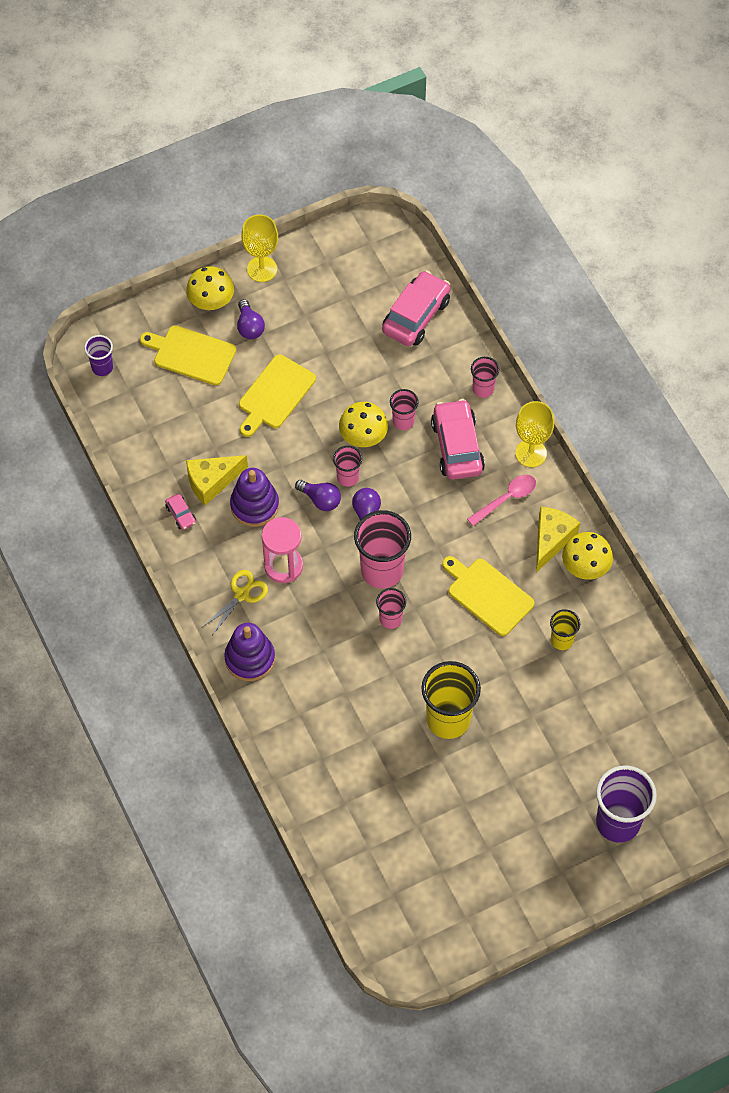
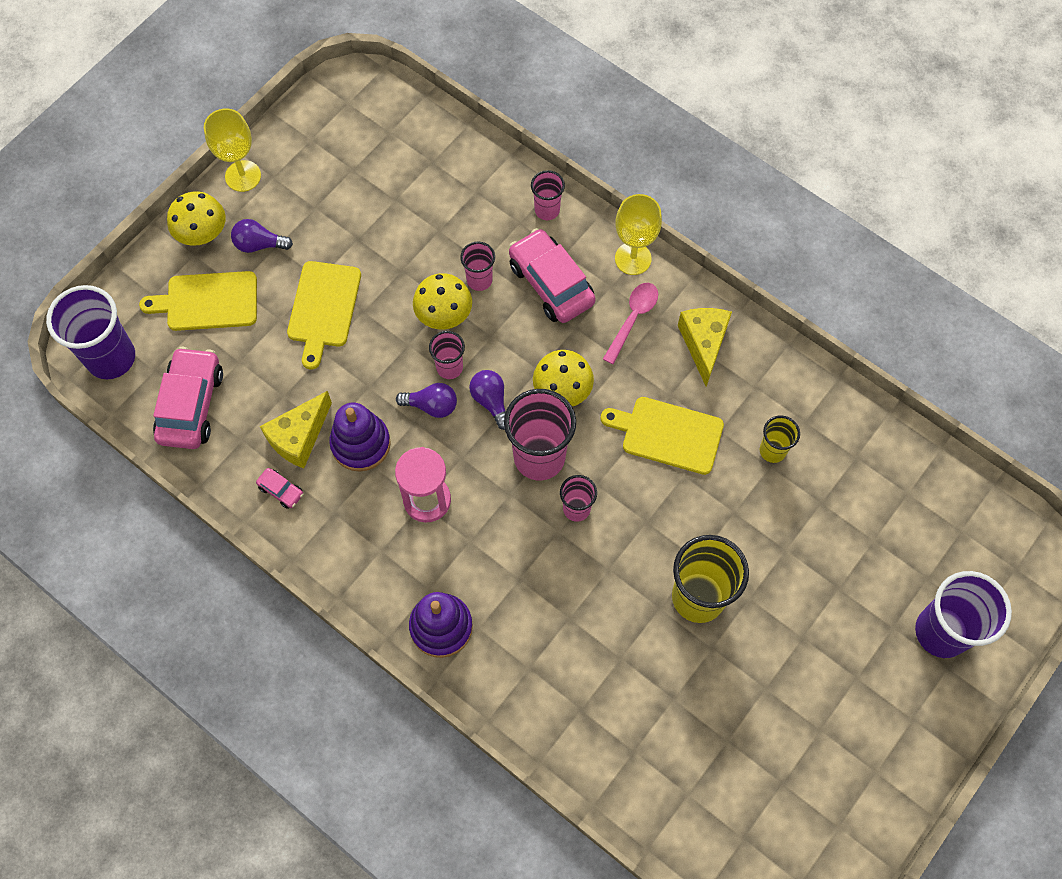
camera: 25 degrees left, 5 degrees up
purple cup [84,335,113,376] -> purple cup [46,285,135,379], size x1.90
yellow scissors [202,570,268,635] -> none
purple light bulb [237,299,265,339] -> purple light bulb turned 135 degrees clockwise [231,219,293,253]
pink car [382,270,450,346] -> pink car moved to [153,347,223,449]
yellow mushroom [562,532,613,580] -> yellow mushroom moved to [533,350,594,406]

